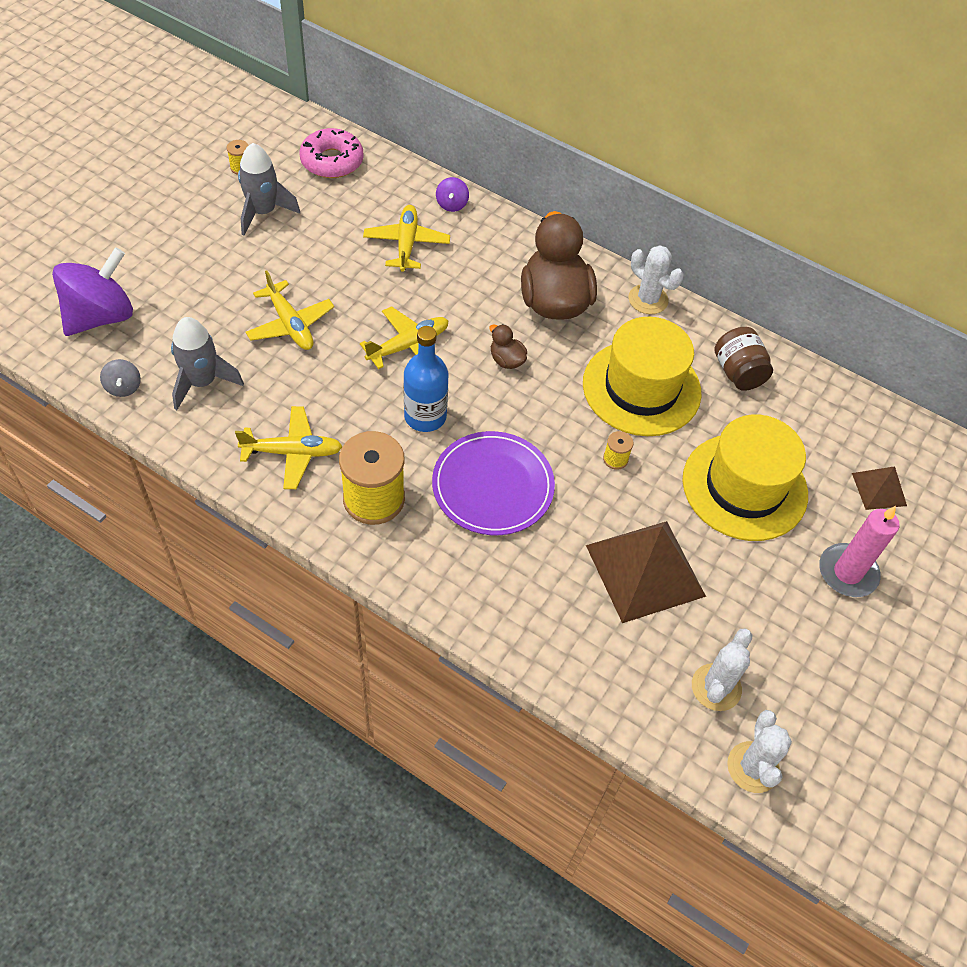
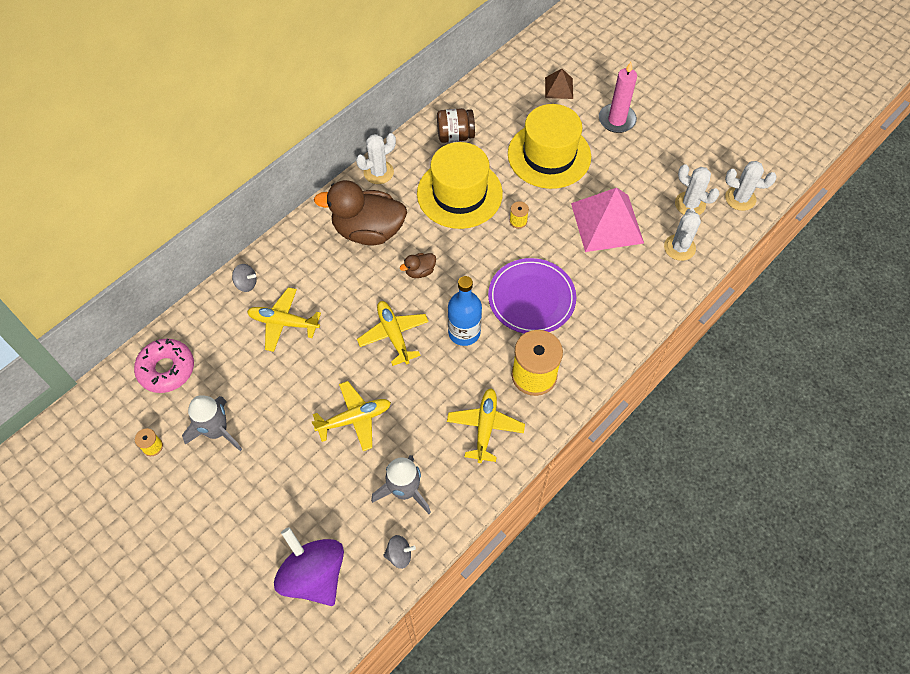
camera: 75 degrees left, 5 degrees up
purple spinning top [436,177,469,212] -> grey spinning top [232,264,257,292]
brown pyramid [586,521,706,623] -> pink pyramid [571,188,644,252]
none -> white cactus [664,208,701,261]

